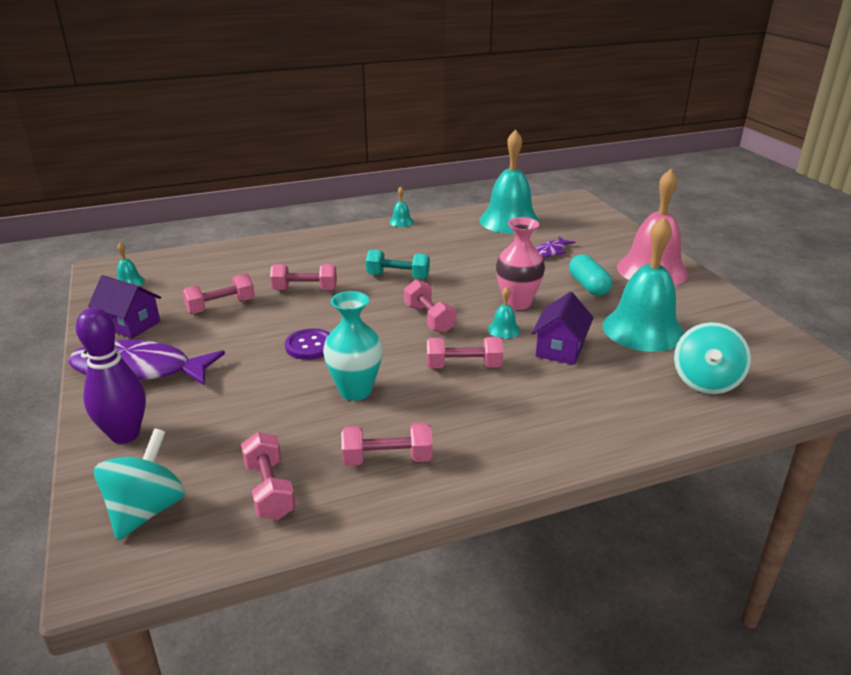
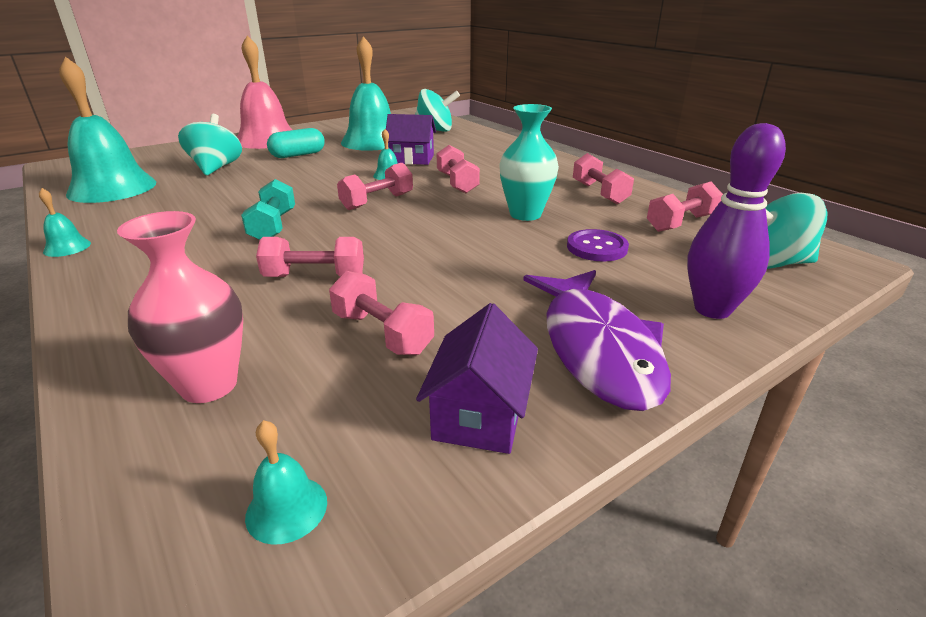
camera: 105 degrees left, 0 degrees up
pink dumbbell [270,264,337,290] -> pink dumbbell turned 75 degrees counterclockwise [256,237,364,277]
purple button [285,328,330,360] -> purple button moved to [567,229,629,262]
pink vase [496,217,545,310] -> pink vase moved to [117,211,243,403]
purple fish [536,237,575,258] -> turquoise spinning top [178,114,242,176]

